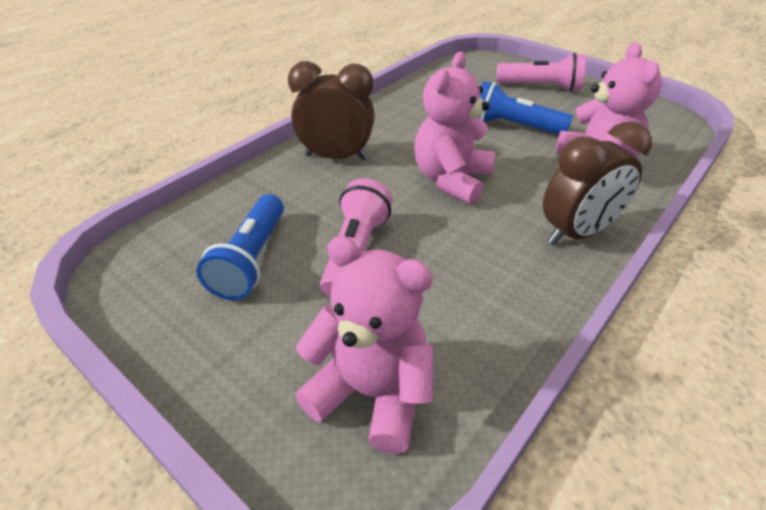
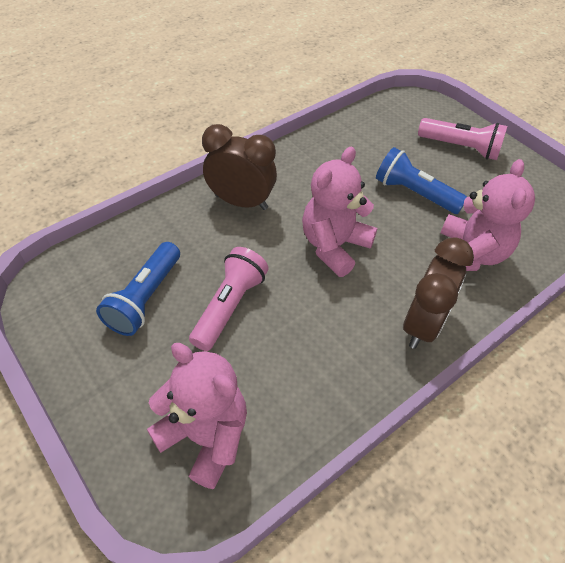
camera: 10 degrees right, 10 degrees up
brown clock [543,121,652,245] -> brown clock turned 45 degrees counterclockwise [403,237,474,349]

